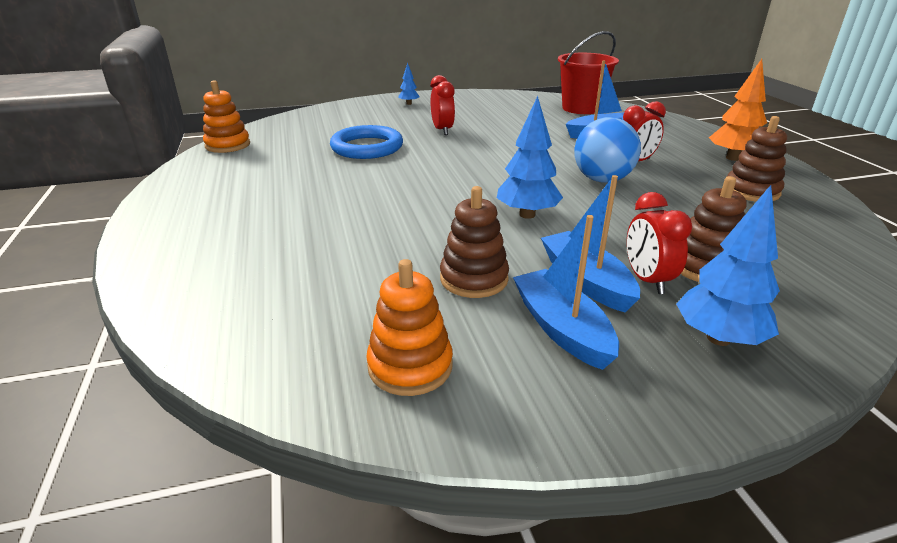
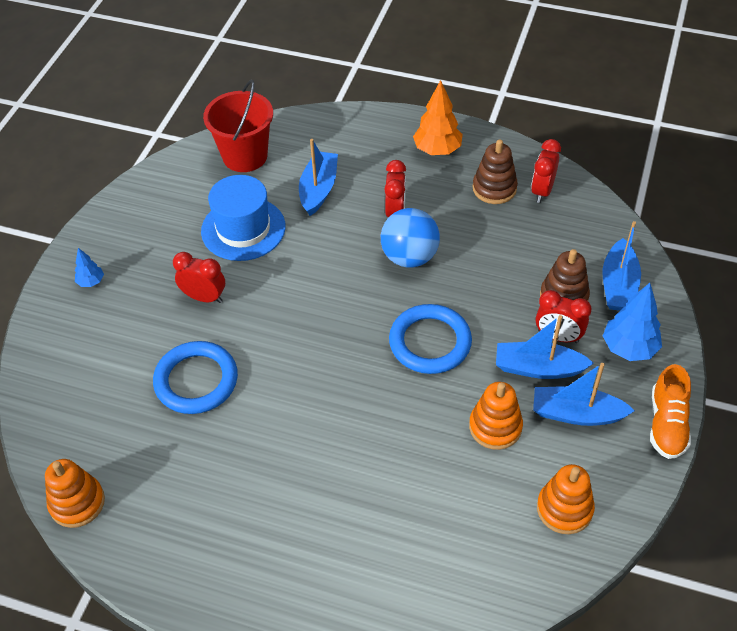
camera: 55 degrees left, 20 degrees up
brown stacking toy [440,186,509,298] -> orange stacking toy [469,382,523,450]
blue tree [497,96,563,219] -> blue ring [389,304,472,374]
none -> blue hat [201,175,286,261]
none -> red clock [531,139,561,203]
none -> blue boat [603,221,641,311]
none -> orange shoe [650,364,691,459]

